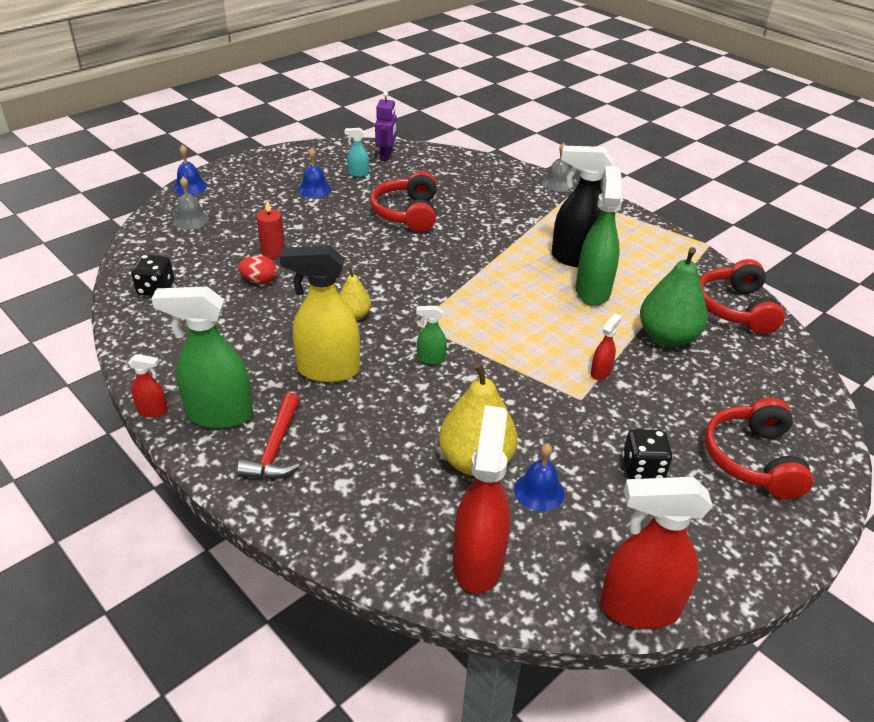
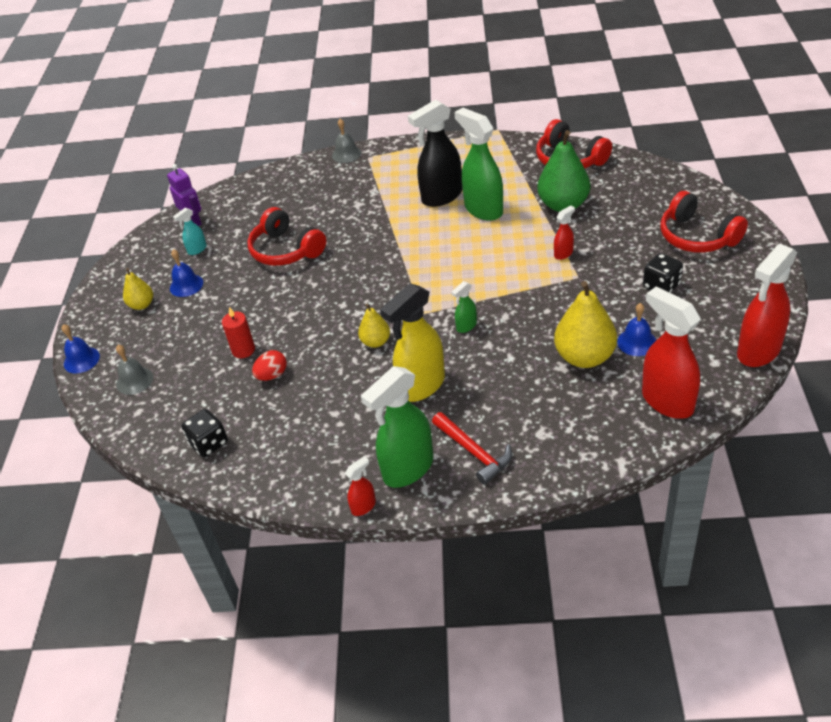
camera: 40 degrees left, 5 degrees up
red spray bottle [591,313,622,380] -> red spray bottle turned 60 degrees clockwise [554,205,575,260]
none -> yellow pear [123,268,153,310]

